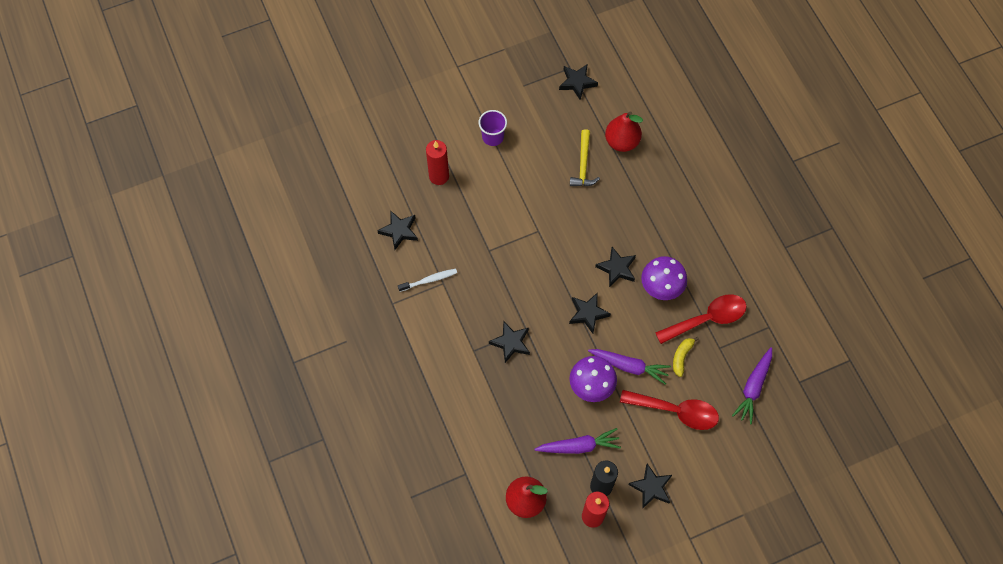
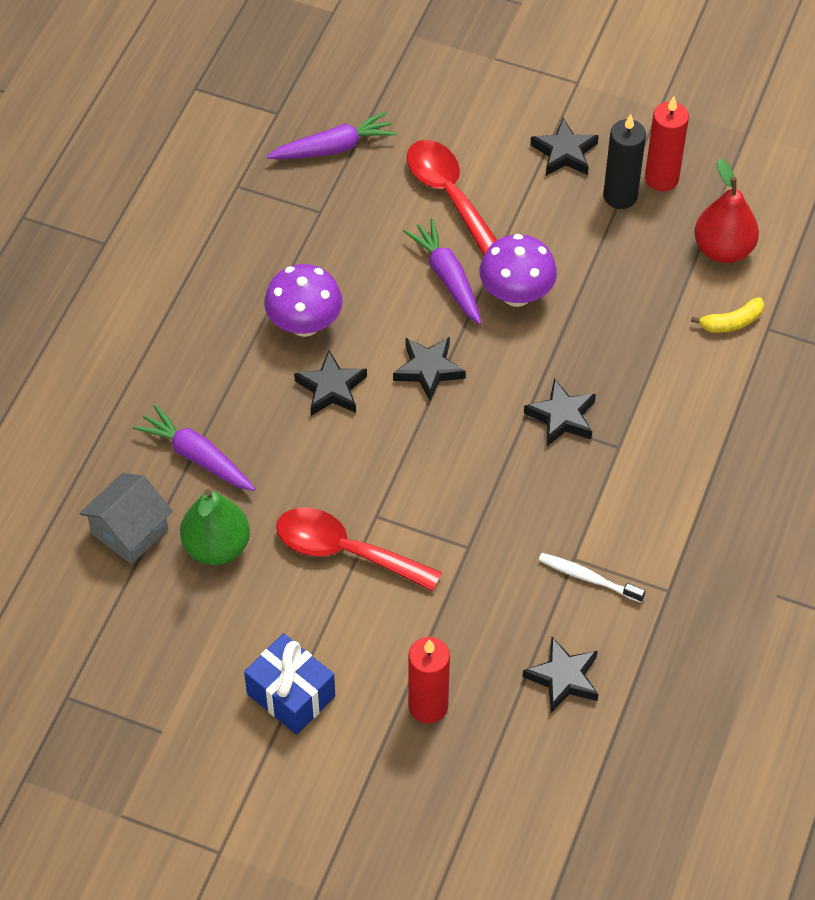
camera: 135 degrees left, 10 degrees down
purple cup [478,110,507,146] -> blue gift [244,633,335,735]
purple carrot [535,428,621,454] -> purple carrot moved to [133,404,255,491]
black star [559,64,598,100] -> none
yellow hammer [570,129,600,186] -> green pear [180,489,250,565]
red pear [605,111,643,152] -> grey house [79,473,173,564]
red spoon [655,294,747,344] -> red spoon moved to [276,507,442,591]
yellow banana [673,337,699,377] -> yellow banana moved to [691,297,764,333]

